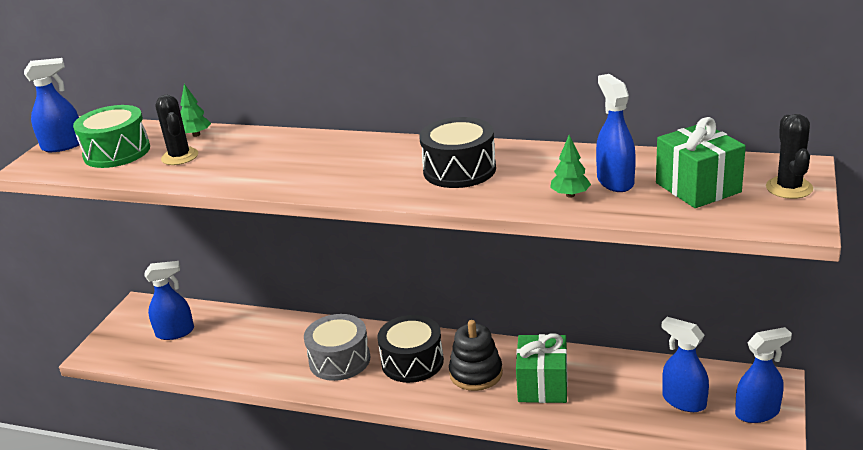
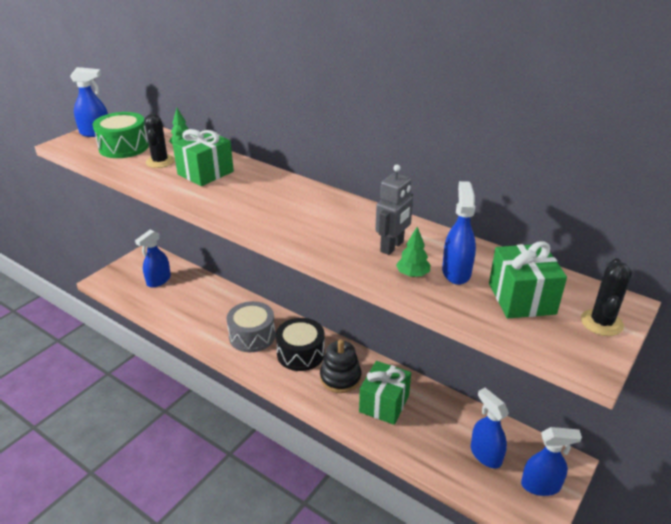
camera: 15 degrees right, 5 degrees up
blue spray bottle [145,261,194,340] -> blue spray bottle turned 120 degrees clockwise [135,230,171,287]
black drum [419,117,496,188] -> none
none -> green gift [172,129,234,186]
none -> grey robot [375,165,413,255]

